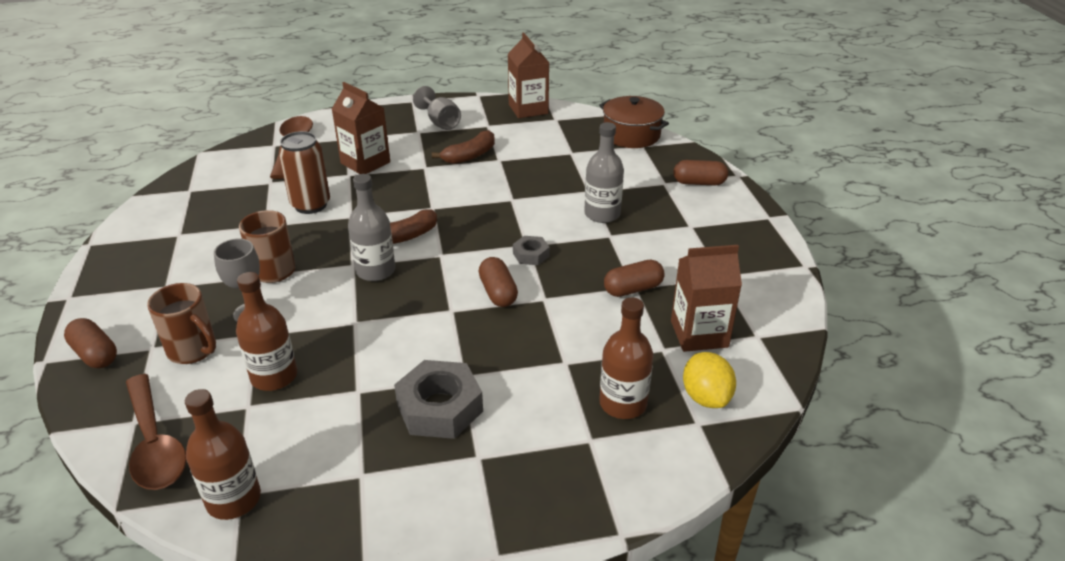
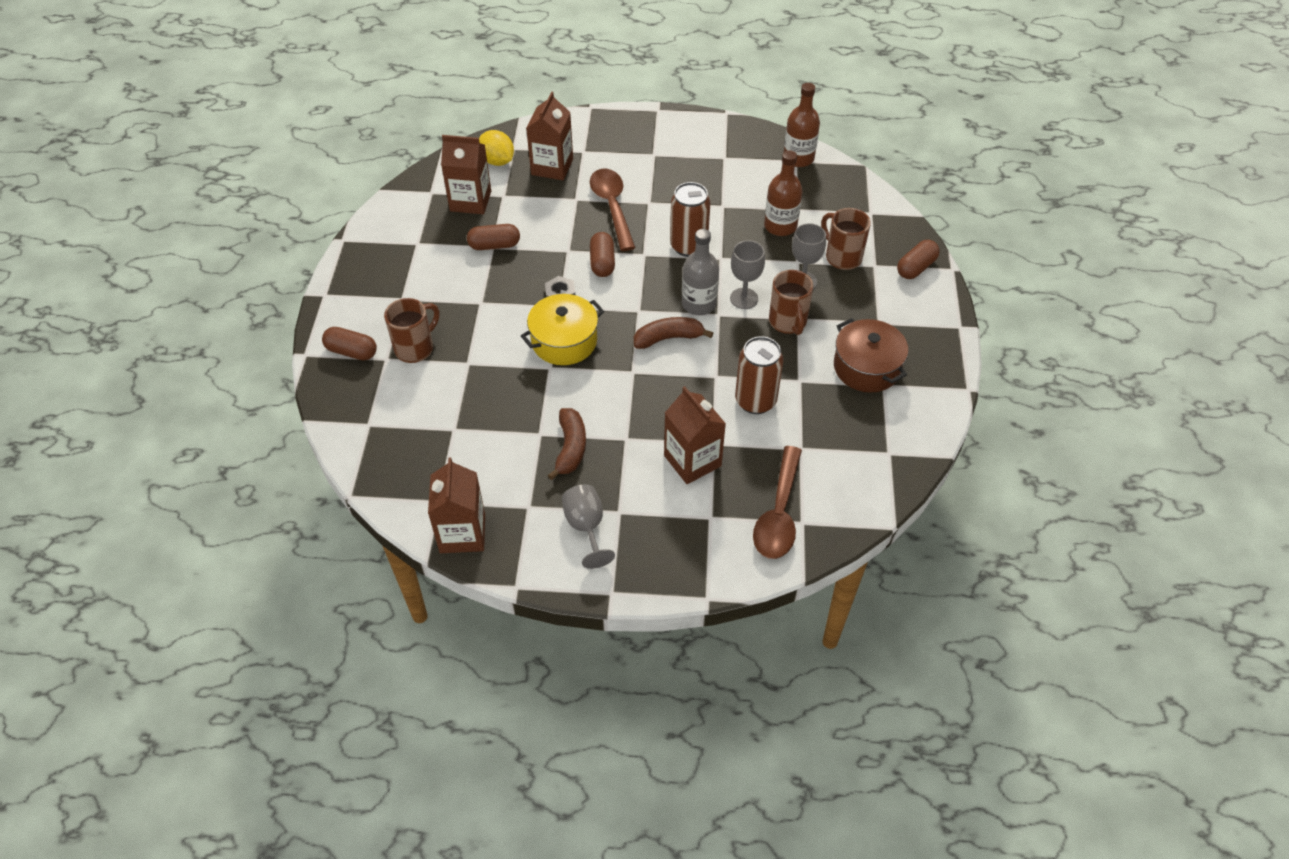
camera: 165 degrees left, 15 degrees up
brown capsule [64,318,117,368] -> brown capsule turned 75 degrees clockwise [897,240,940,279]
brown spoon [126,374,186,490] -> brown spoon moved to [590,169,635,251]
grey nut [394,360,483,439] -> none
brown banana [432,130,495,164] -> brown banana turned 120 degrees clockwise [548,408,586,480]
grey bottle [584,122,624,223] -> none
brown pot [599,96,669,148] -> brown pot moved to [834,318,908,392]
brown bottle [599,297,653,419] -> brown carton [526,91,573,180]
yellow lemon [683,352,736,408] -> yellow lemon turned 45 degrees counterclockwise [479,130,514,166]
none -> brown mug [384,298,439,363]
none -> yellow pot [521,294,604,365]
none -> brown can [670,182,710,257]
none -> grey goblet [730,240,765,309]

